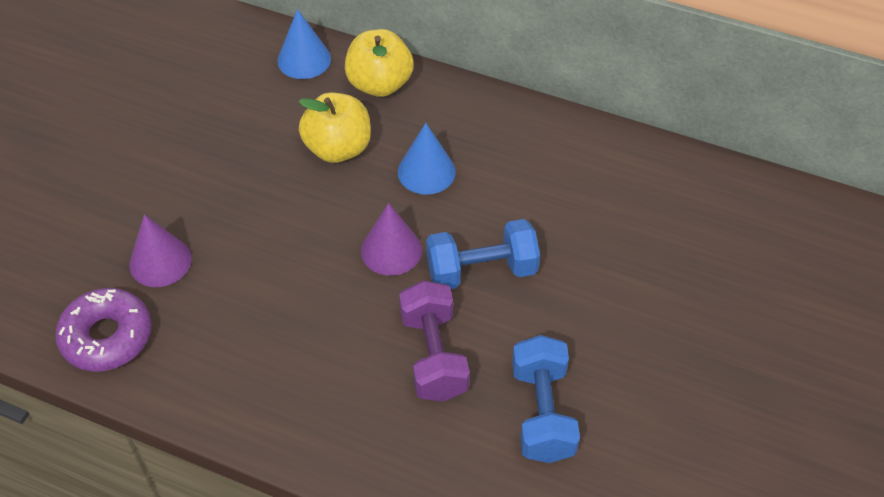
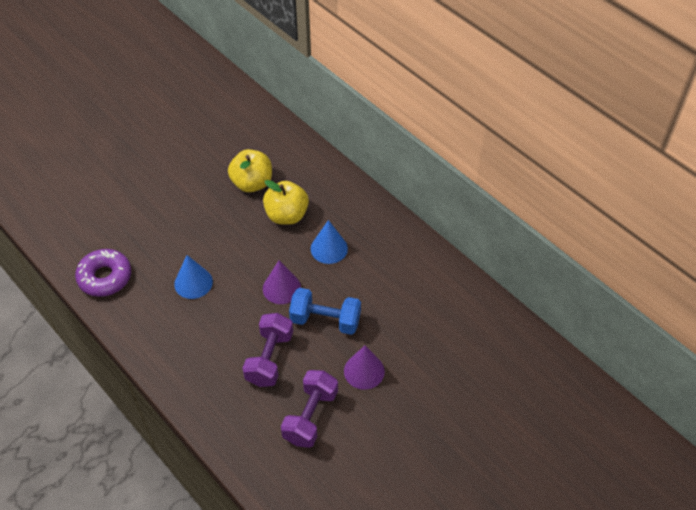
camera: 25 degrees right, 0 degrees up
purple cone [129,215,192,287] -> purple cone moved to [344,346,385,390]
blue cone [277,9,331,79] -> blue cone moved to [174,255,213,299]
yellow apple [345,29,414,97] -> yellow apple moved to [228,149,272,192]
blue dumbbell [512,335,580,463] -> purple dumbbell [281,370,338,448]

